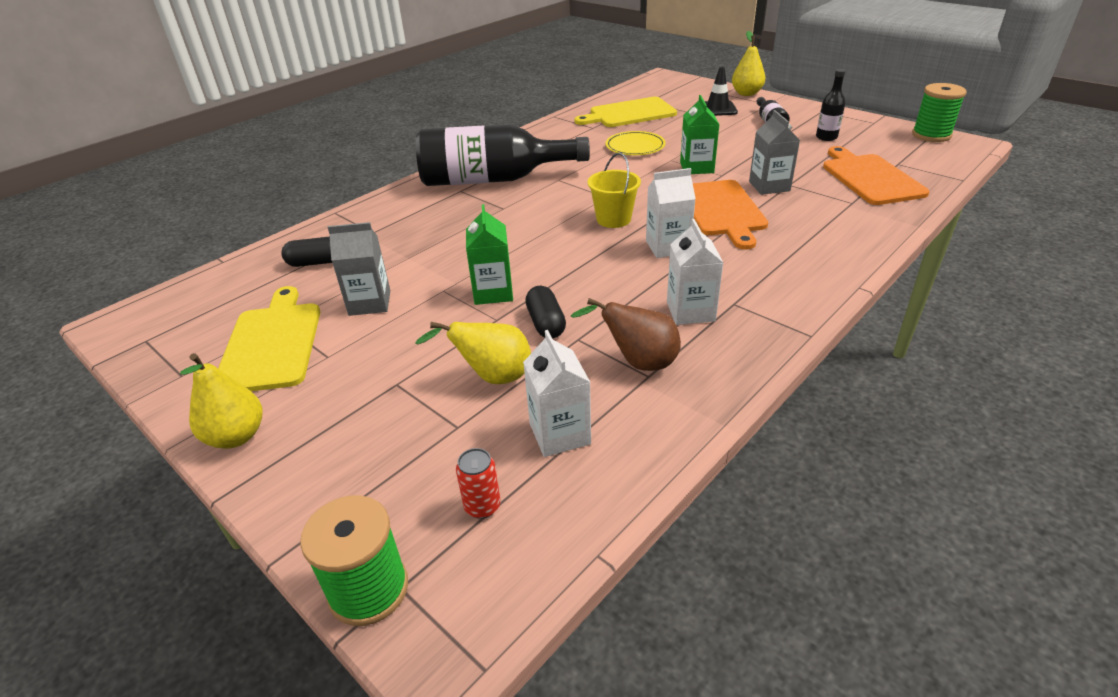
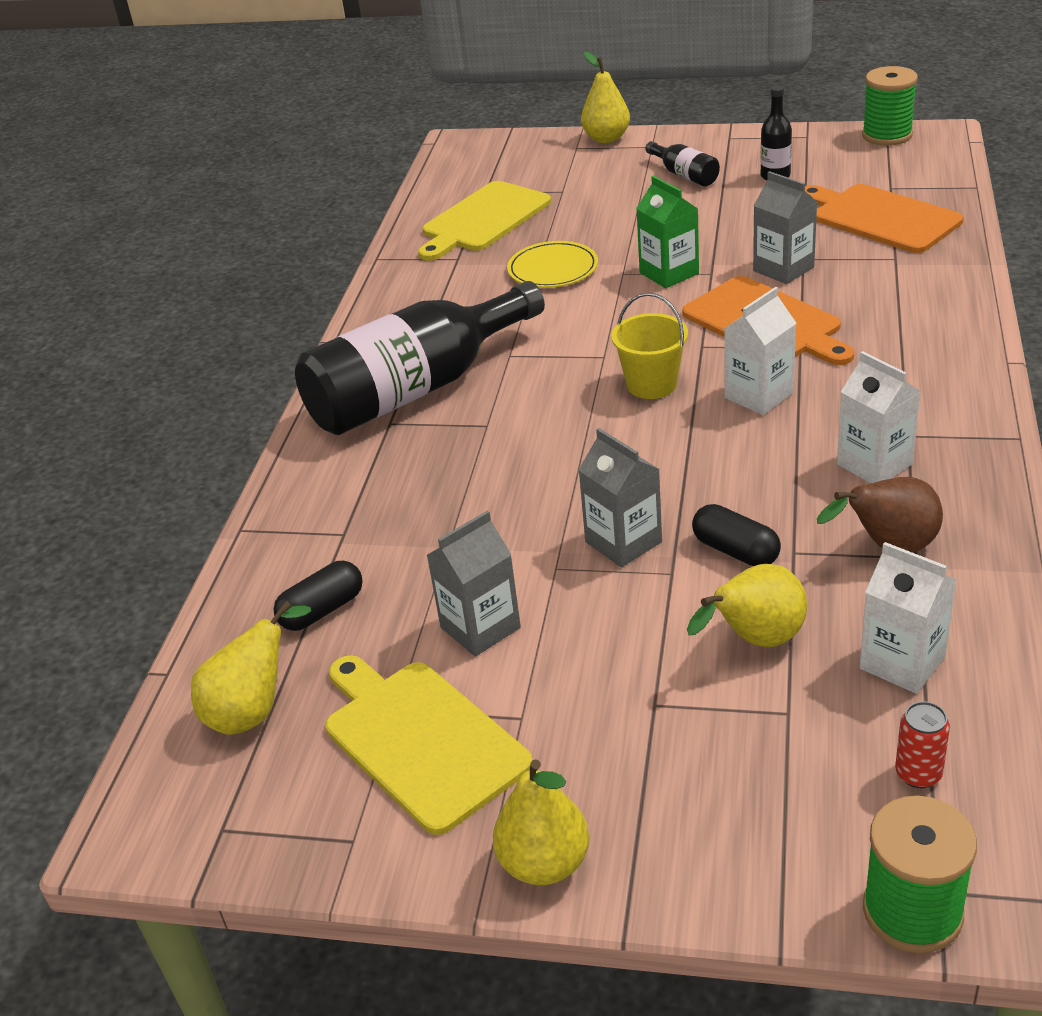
camera: 30 degrees left, 0 degrees up
green carton [466,204,513,305] -> grey carton [579,428,662,567]
black traffic cone [705,67,738,116] -> none
none -> yellow pear [191,601,311,735]

